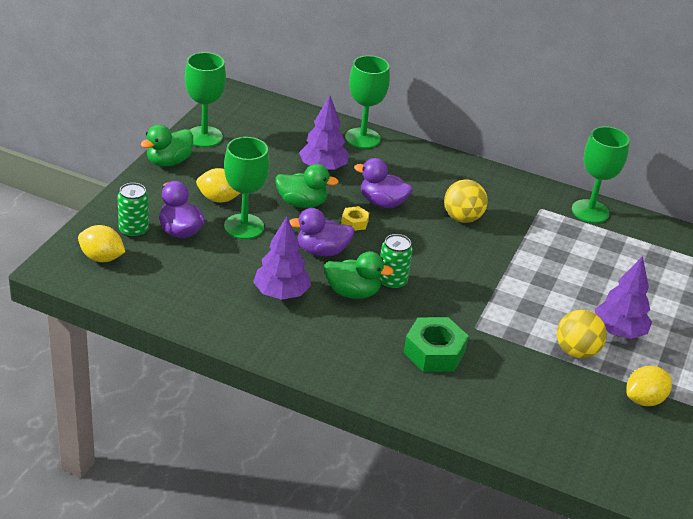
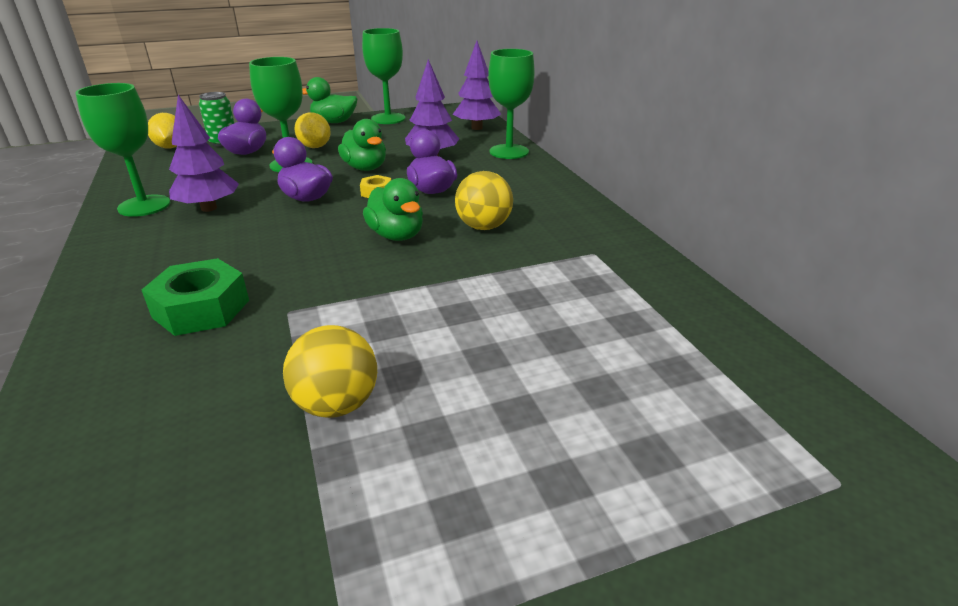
camera: 50 degrees right, 5 degrees down
green duck [324,251,394,299] -> green duck moved to [363,178,423,241]
green can [379,234,413,290] -> none
green goblet [572,126,630,223] -> green goblet moved to [75,83,170,217]
purple tree [595,256,652,339] -> purple tree moved to [453,41,501,130]
yellow lemon [626,366,672,406] -> none

